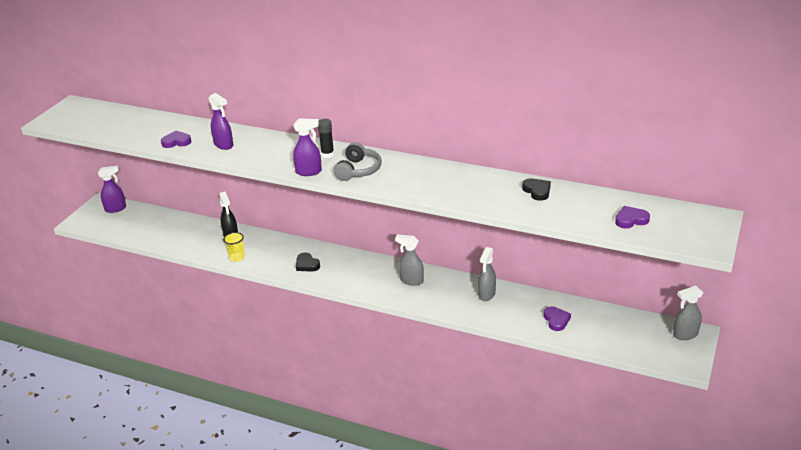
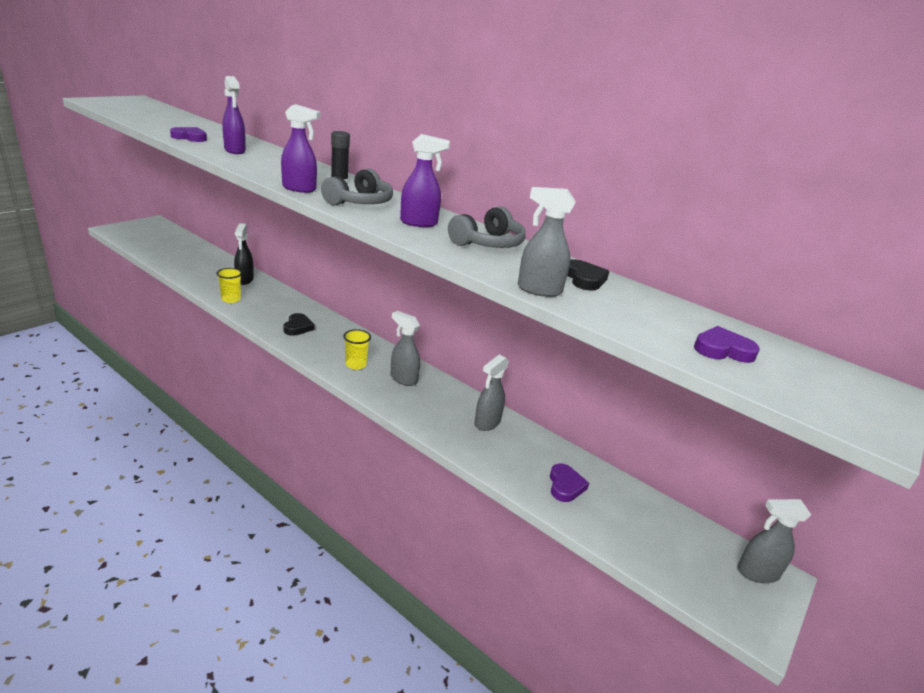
camera: 10 degrees right, 5 degrees down
purple spray bottle [98,166,126,213] -> purple spray bottle moved to [400,134,450,227]
black heart [296,252,320,272] -> black heart turned 150 degrees counterclockwise [283,313,315,336]
none -> yellow cup [343,329,371,370]
none -> grey headphones [448,206,526,248]
none -> grey spray bottle [518,187,575,297]

